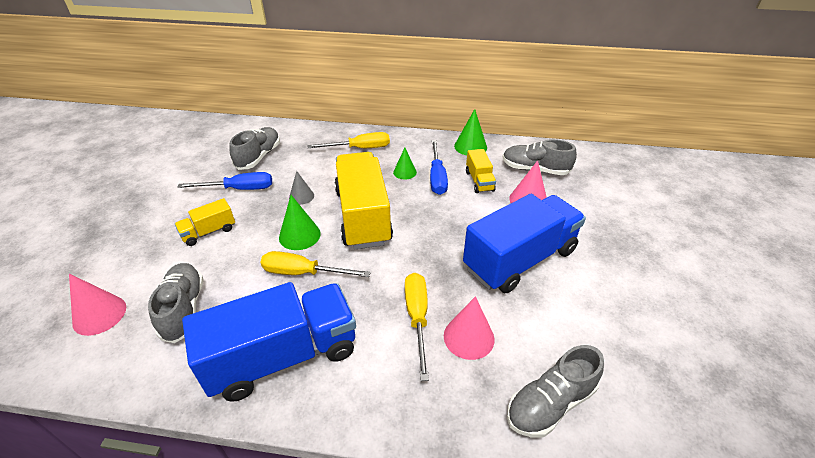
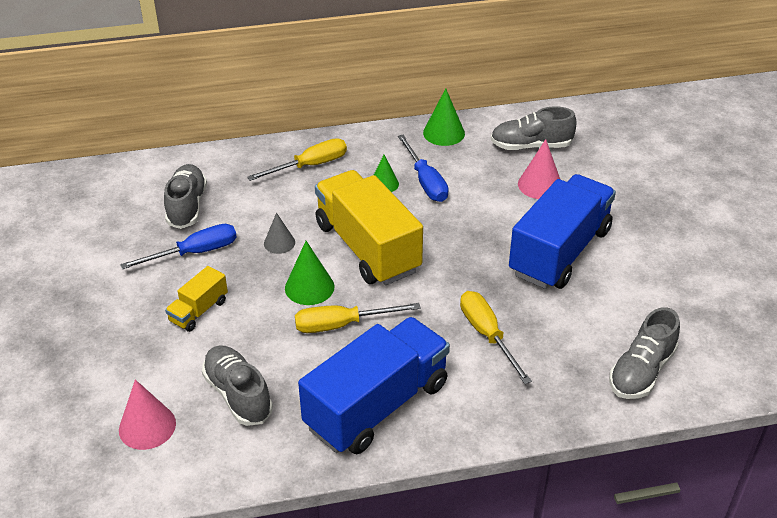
camera: 20 degrees left, 0 degrees up
pink cone [444,296,495,360] -> none
yellow truck [466,149,496,193] -> none

